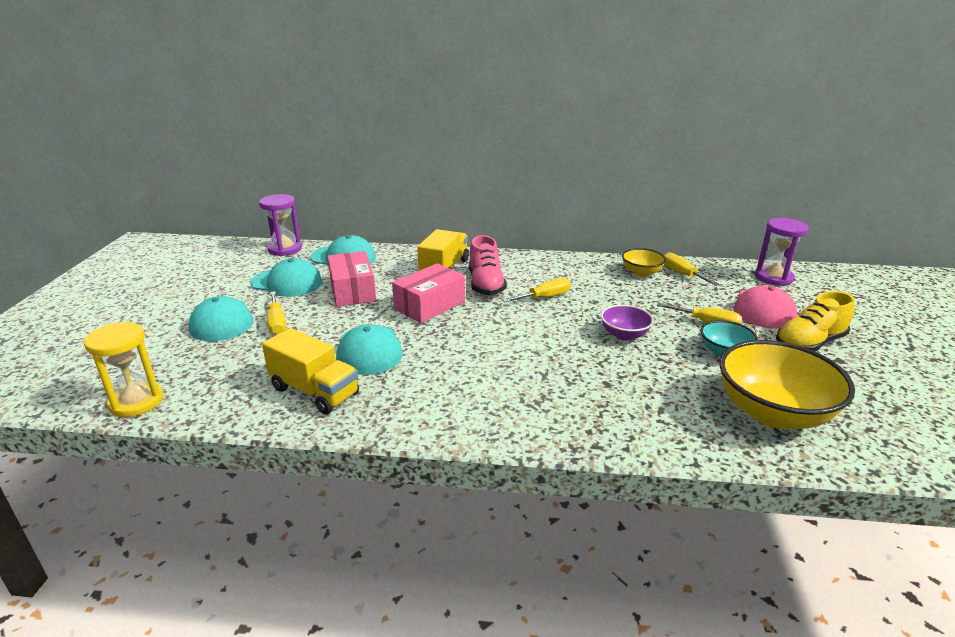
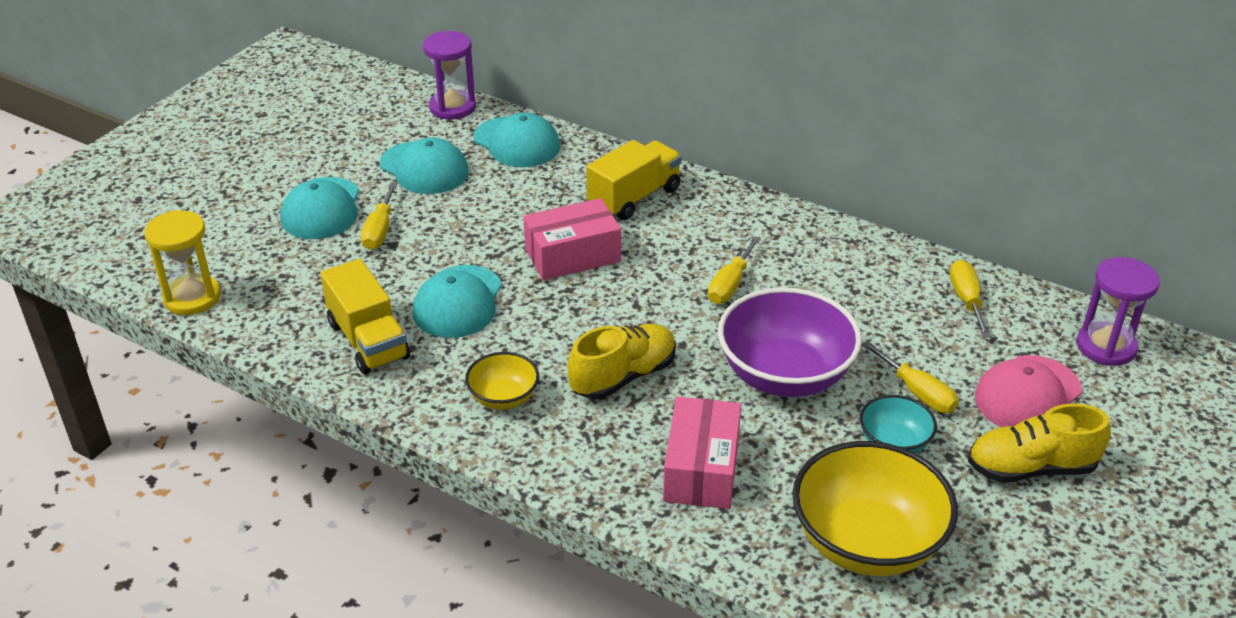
camera: 25 degrees right, 10 degrees up
pink box [328,251,376,307] -> pink box moved to [663,396,741,509]
pink shoe [469,235,507,296] -> none
yellow screwdriver [502,278,571,302] -> yellow screwdriver turned 120 degrees clockwise [708,236,761,304]
purple bowl [601,305,654,341] -> purple bowl [718,287,862,397], size x1.95
yellow bowl [622,248,666,277] -> yellow bowl moved to [465,352,539,410]
none -> yellow shoe [568,324,676,399]

